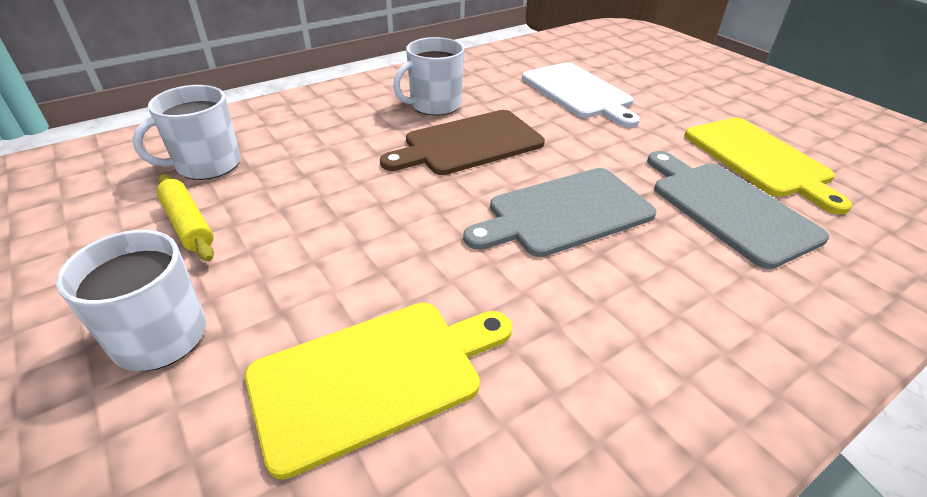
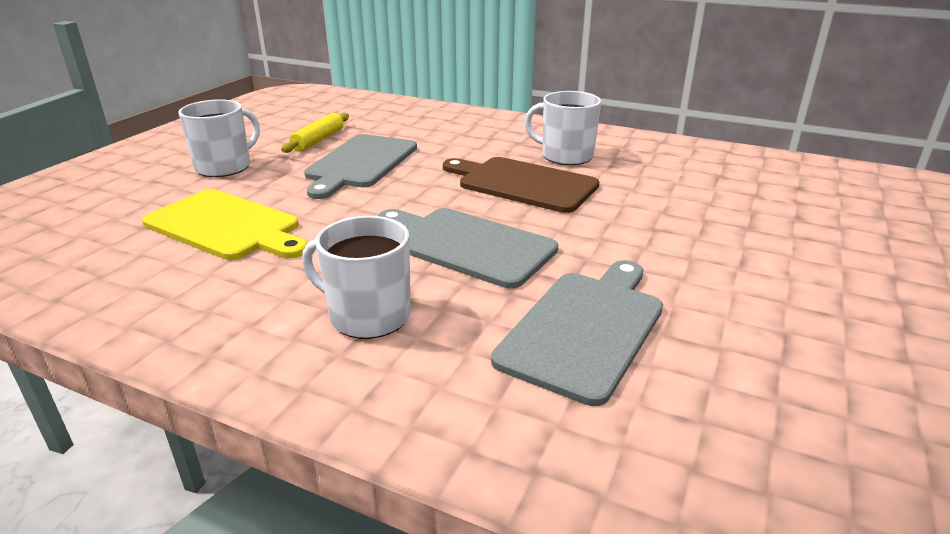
camera: 60 degrees right, 10 degrees down
white mug [132,85,240,180] -> white mug moved to [302,216,411,339]
white cutting board [522,62,640,127] -> none
yellow cutting board [684,118,852,214] -> none
none -> grey cutting board [304,134,417,199]

